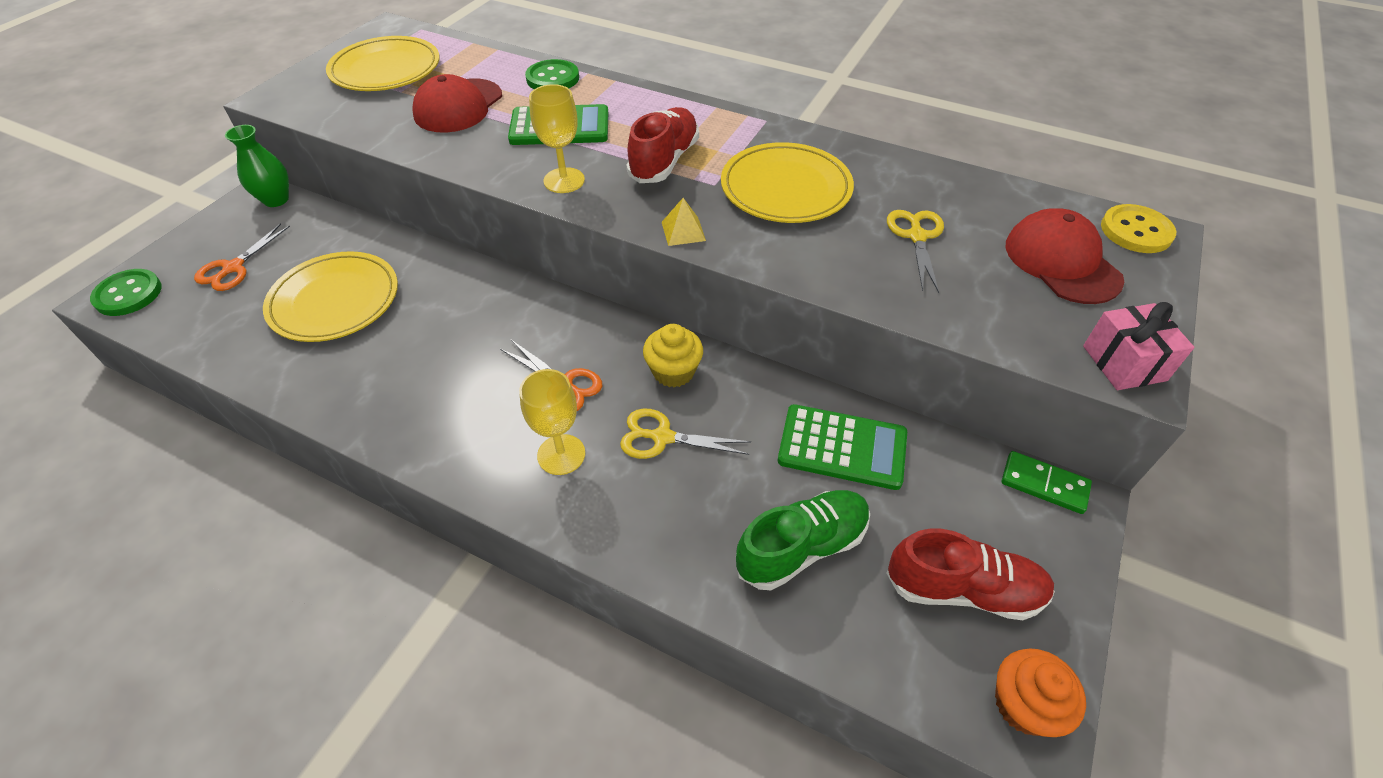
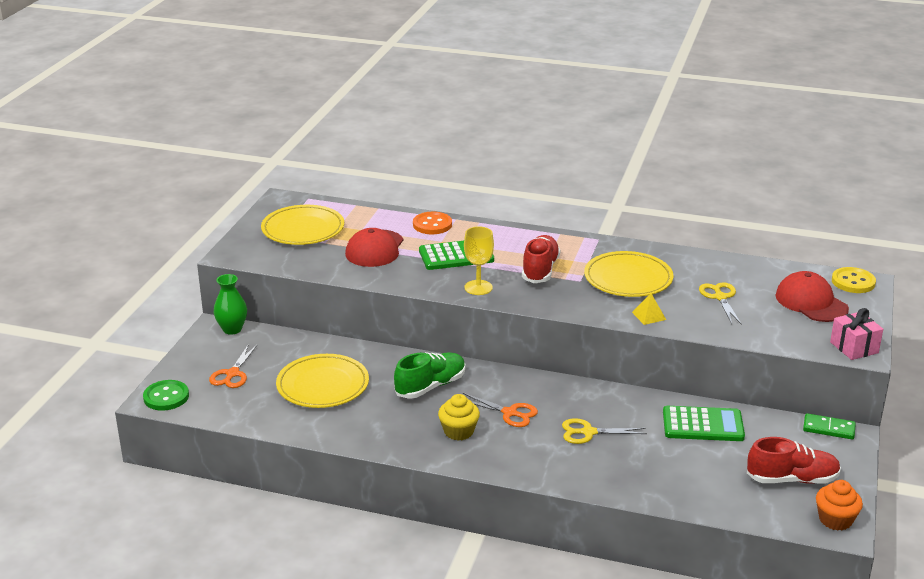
camera: 10 degrees left, 20 degrees down
yellow goblet [519,369,585,475] -> none
green button [525,59,579,89] -> orange button [413,212,452,234]
yellow cupcake [643,324,703,388] -> yellow cupcake moved to [438,394,480,441]
yellow pyramid [662,198,706,246] -> yellow pyramid moved to [632,293,666,325]
green shoe [736,490,870,590] -> green shoe moved to [394,352,466,399]

